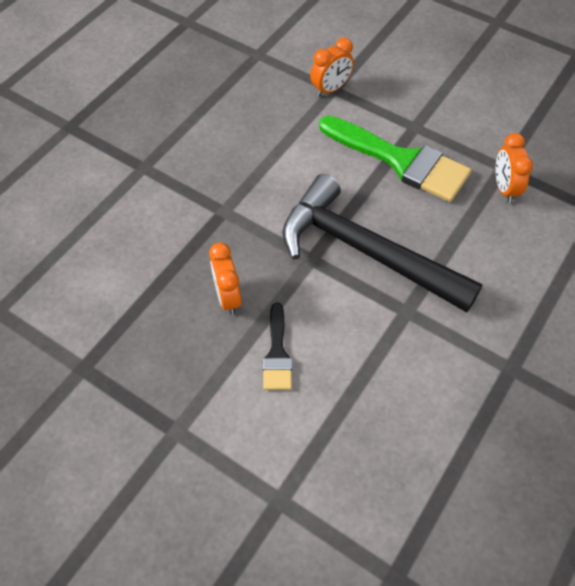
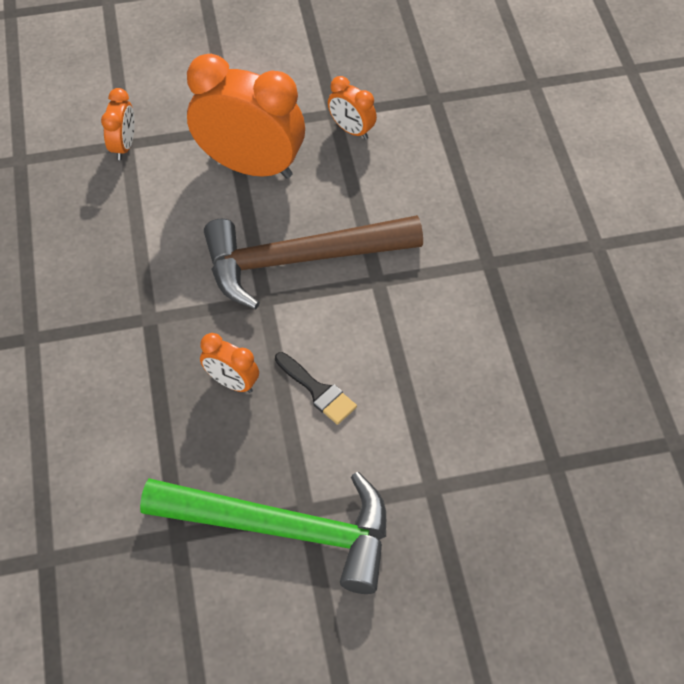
camera: 45 degrees left, 0 degrees up
black hammer [282,174,483,313] -> brown hammer [204,215,423,309]
green brush [319,116,471,202] -> orange clock [187,54,305,179]
none -> green hammer [140,472,386,594]

